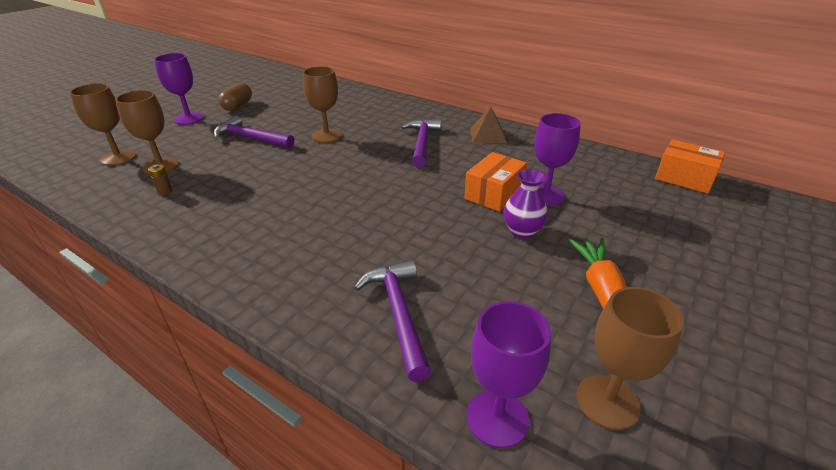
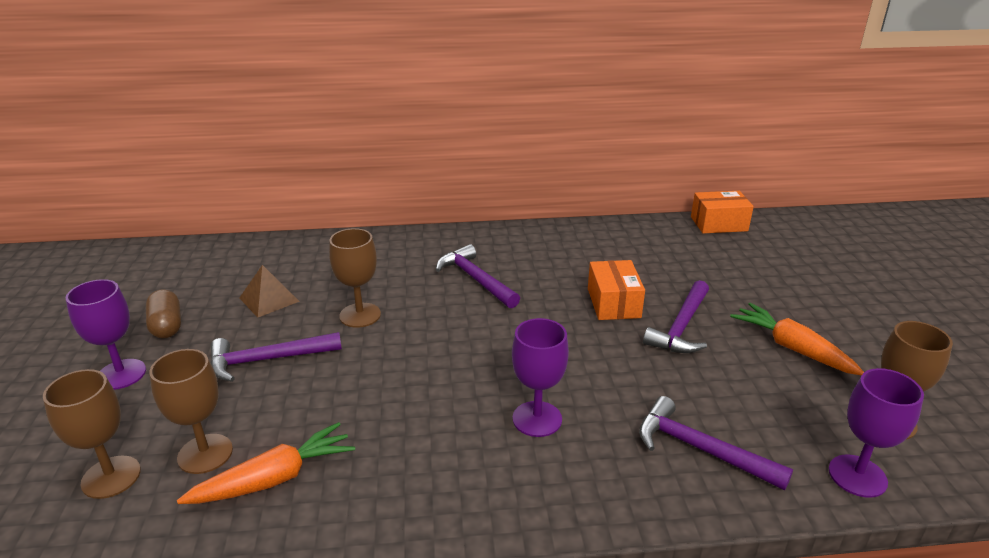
camera: 40 degrees left, 5 degrees down
brown battery [148,164,173,195] -> orange carrot [177,422,355,504]
brown pyramid [470,107,507,143] -> brown pyramid moved to [239,265,300,318]
purple vase [503,169,548,239] -> purple hammer [643,280,709,353]
purple goblet [534,113,581,206] -> purple goblet moved to [512,318,569,437]

